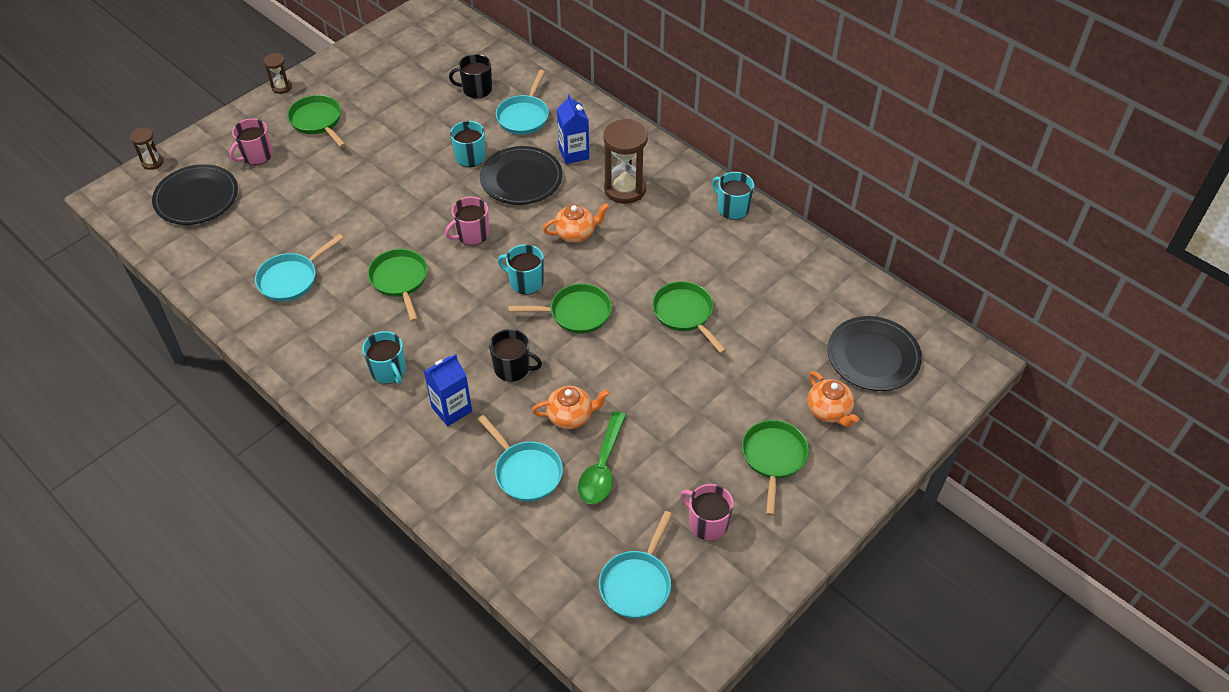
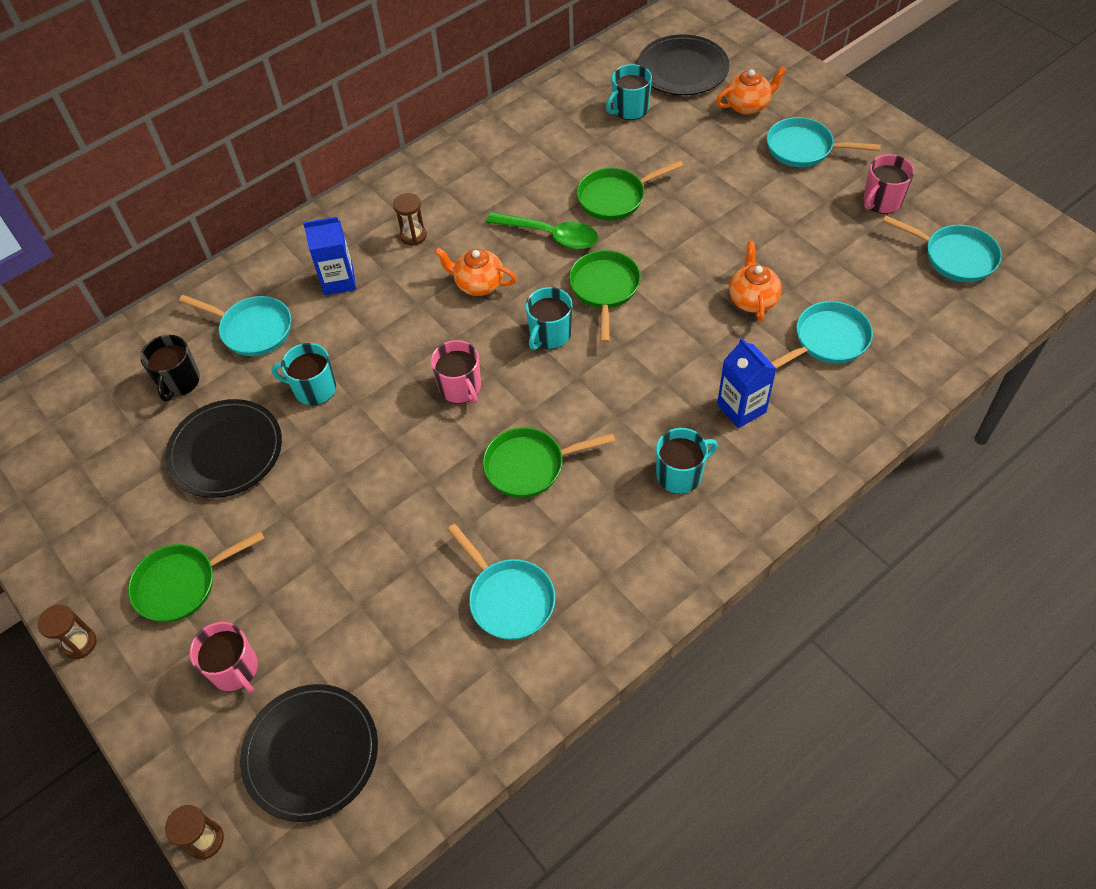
camera: 80 degrees left, 5 degrees up
black plate [480,146,562,205] -> black plate moved to [165,399,282,498]
black mug [489,329,542,382] -> none
orange teapot [543,203,609,243] -> orange teapot turned 60 degrees counterclockwise [435,248,517,296]
green spoon [578,411,626,504] -> green spoon moved to [486,212,599,249]
brown hourglass [603,119,648,204] -> brown hourglass [393,193,427,246], size x0.51
turquoise mug [712,172,754,220] -> turquoise mug moved to [606,64,652,120]
green pan [742,420,809,516] -> turquoise pan [767,117,881,167]

